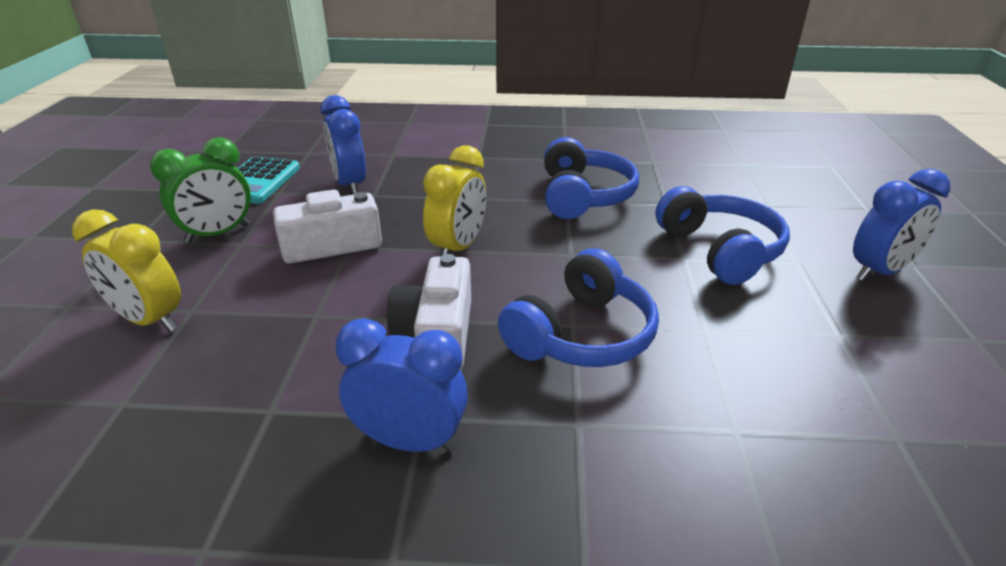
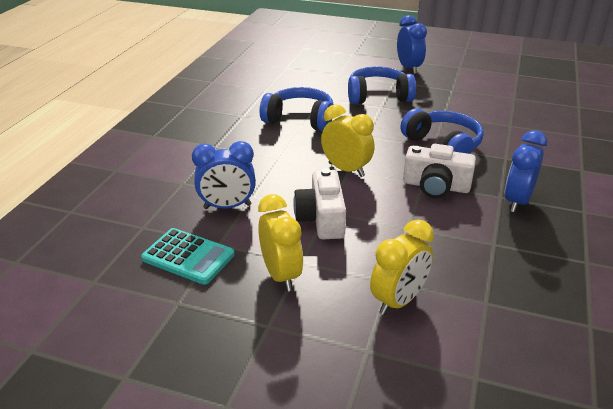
camera: 75 degrees left, 0 degrees up
green clock [150,137,251,244] -> yellow clock [258,194,303,292]

